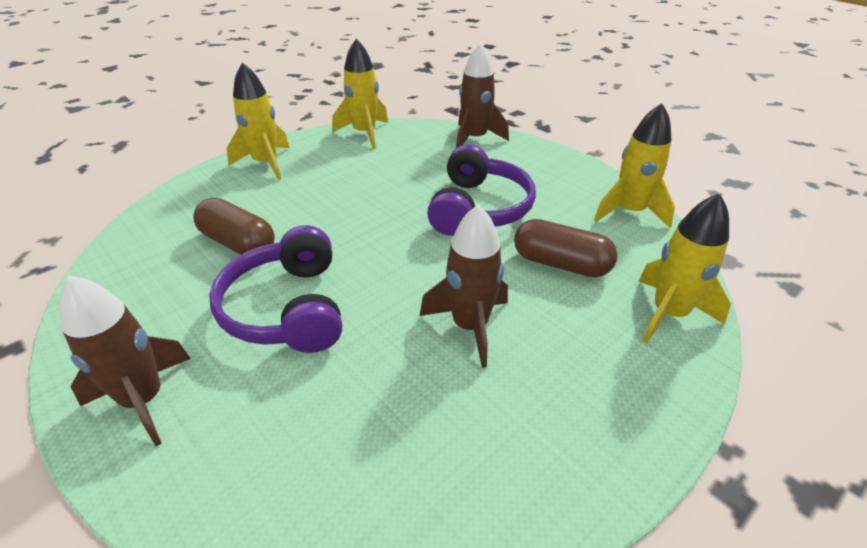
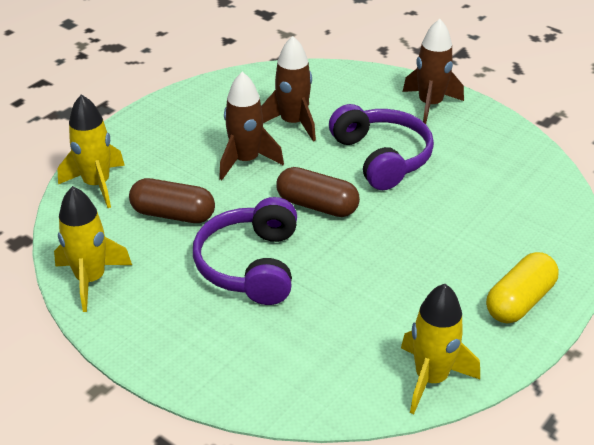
camera: 170 degrees right, 0 degrees up
brown capsule [193,198,275,255] -> brown capsule moved to [276,167,360,217]
yellow rocket [226,62,290,180] -> yellow capsule [486,252,559,323]
brown rocket [456,43,509,148] -> brown rocket moved to [261,36,316,142]

